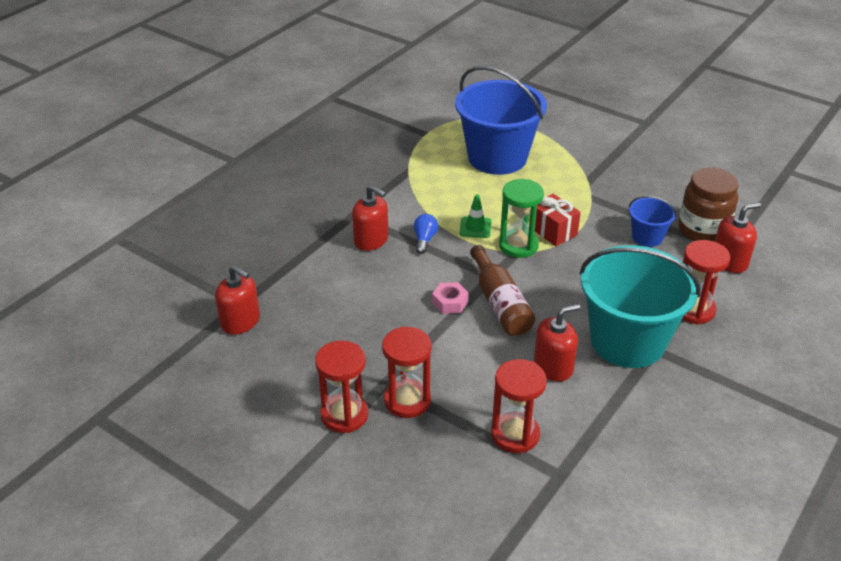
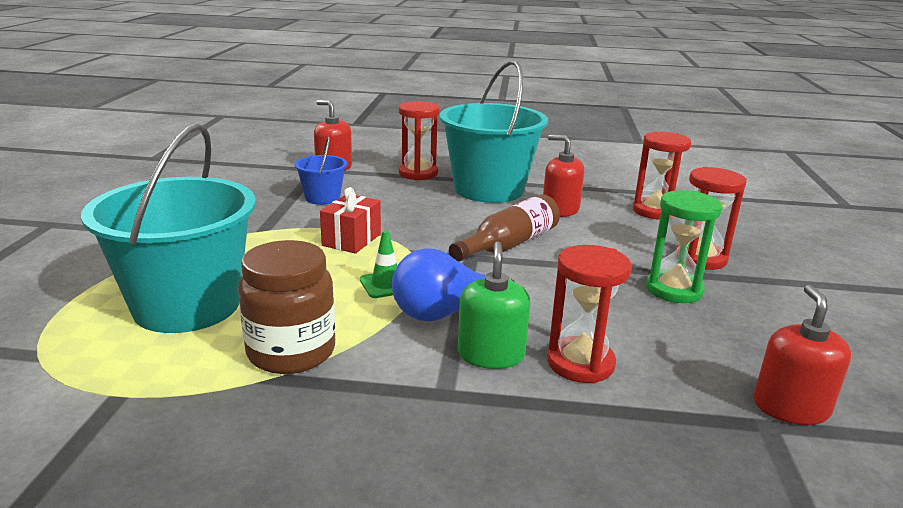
camera: 120 degrees left, 15 degrees down
red hourglass [315,340,368,433] -> red hourglass moved to [547,245,632,383]
red soap dispenser [352,185,388,251] -> green soap dispenser [458,242,530,369]
blue light bulb [414,214,438,254] -> blue light bulb [392,248,515,321], size x1.87
pink nut [432,282,469,314] -> none
blue bucket [455,66,547,175] -> turquoise bucket [81,123,256,333]
green hourglass [499,179,544,258] -> green hourglass moved to [646,190,723,303]
brown jar [678,167,739,242] -> brown jar moved to [238,240,335,374]

